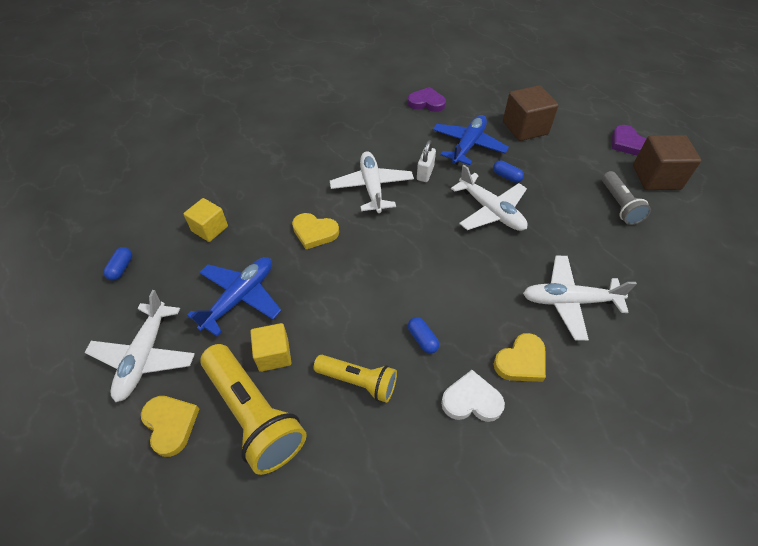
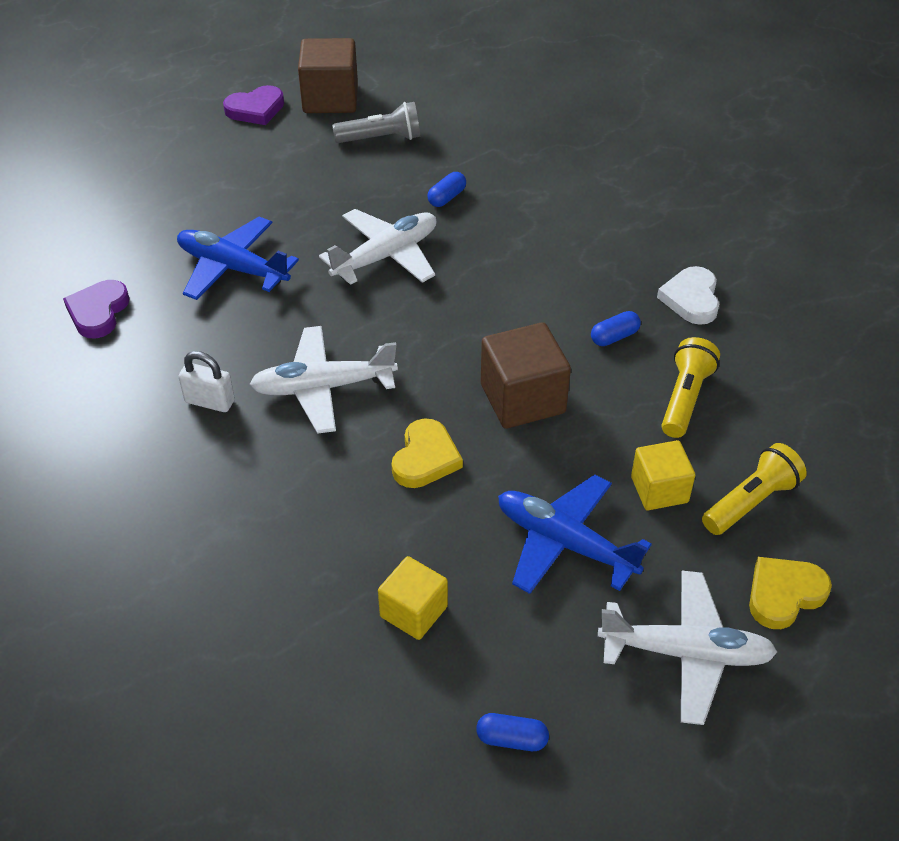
camera: 90 degrees left, 5 degrees down
yellow flashlight [200,344,307,475] -> yellow flashlight [702,443,807,535], size x0.61
white padlock [417,140,436,182] -> white padlock moved to [179,351,235,412]
blue capsule [493,161,524,183] -> blue capsule moved to [427,172,466,207]
yellow heart [494,333,546,382] -> none
brown cube [503,85,558,141] -> brown cube moved to [481,322,571,429]
white plane [523,256,637,341] -> none

